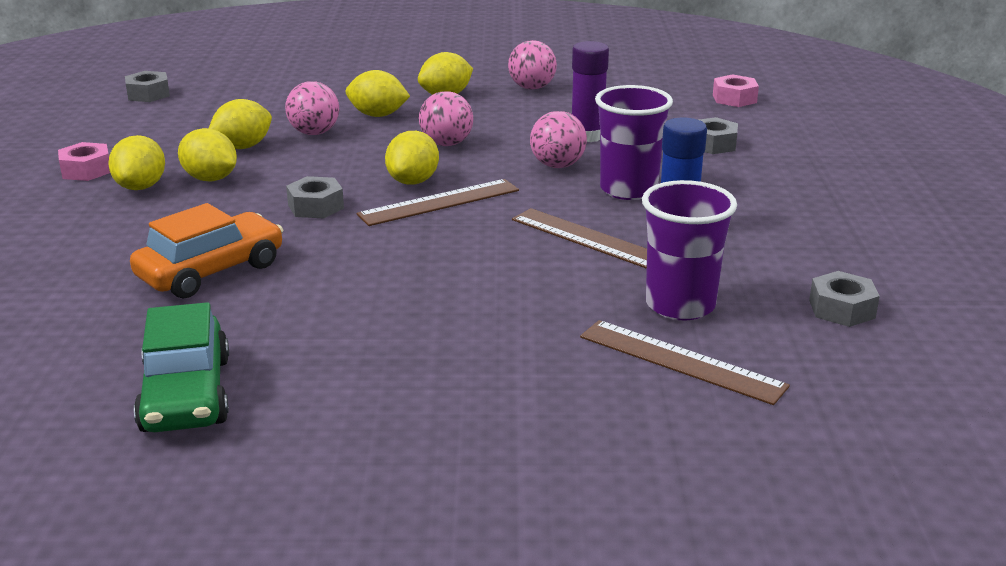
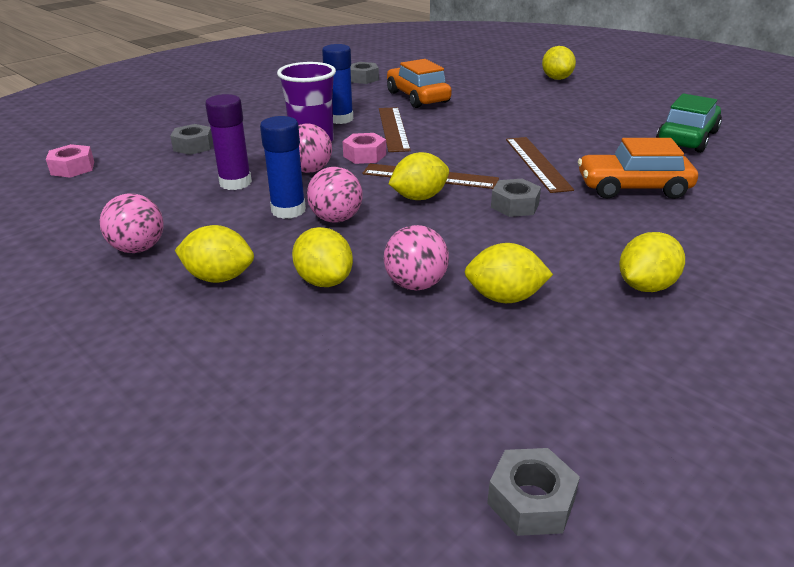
camera: 135 degrees left, 5 degrees up
pink nut [58,142,110,181] -> pink nut moved to [343,133,386,164]
yellow lemon [178,128,237,181] -> yellow lemon moved to [542,46,576,80]
brown ruler [580,320,790,405] -> brown ruler moved to [506,137,574,193]
purple cup [642,180,737,320] -> orange car [387,59,452,108]
none -> blue glue stick [260,116,306,219]

